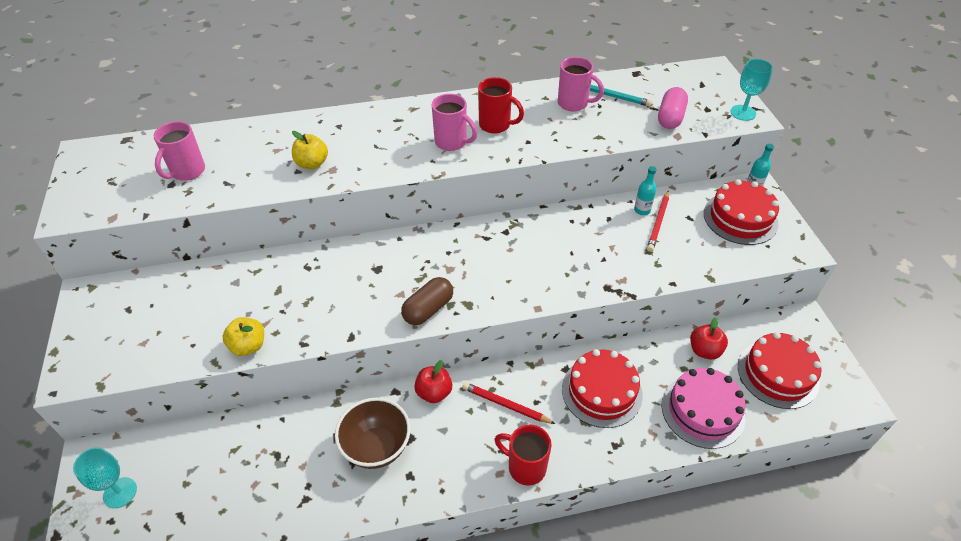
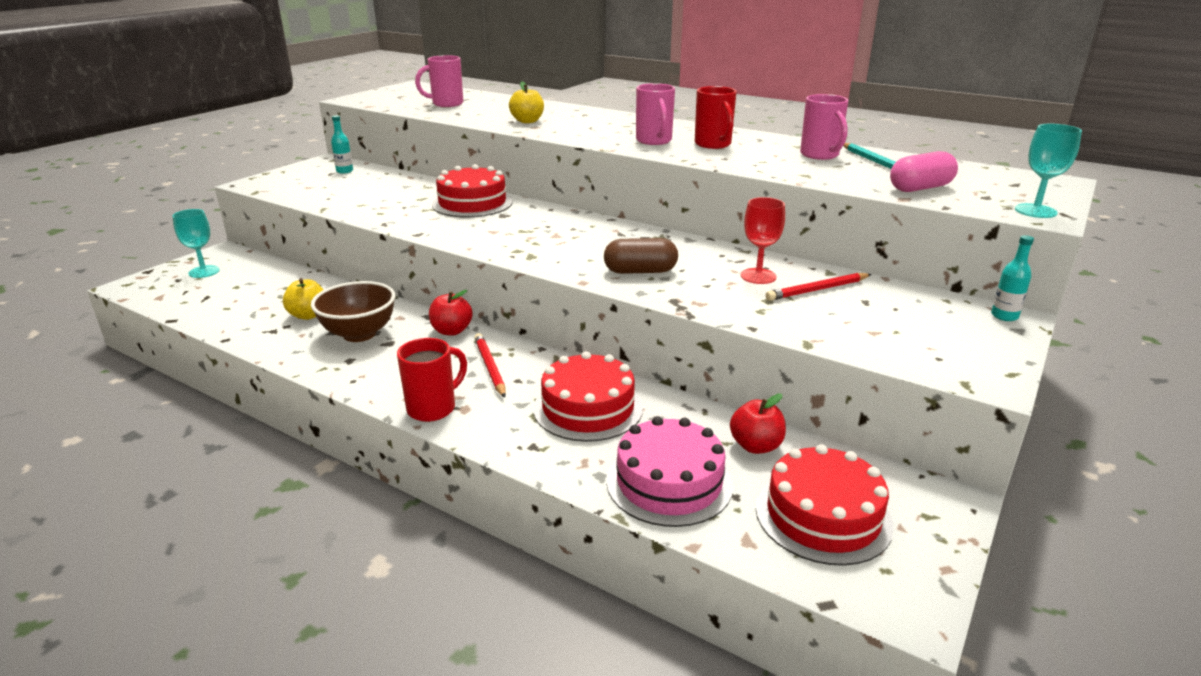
camera: 45 degrees right, 20 degrees down
yellow apple [223,317,264,356] -> yellow apple moved to [283,278,324,320]
brown capsule [401,277,453,325] -> brown capsule moved to [604,238,678,274]
red mug [494,425,551,486] -> red mug turned 60 degrees clockwise [397,338,467,422]
turquoise bottle [634,166,657,215] -> turquoise bottle moved to [331,115,353,174]
red cake [704,179,779,245] -> red cake moved to [432,164,513,217]
none -> red goblet [741,197,785,284]

